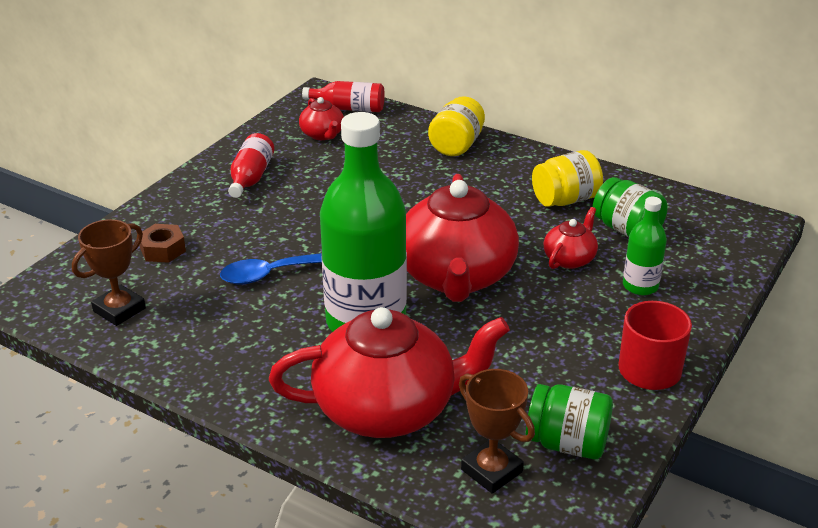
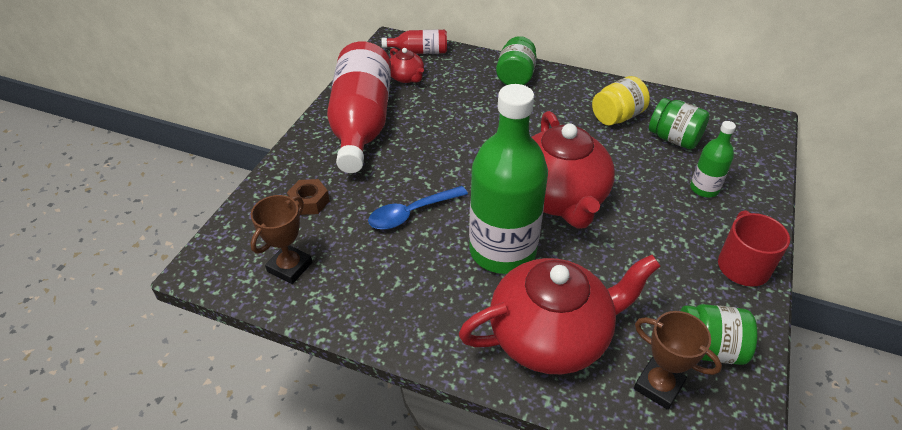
camera: 10 degrees left, 10 degrees up
red bottle [228,133,274,198] -> red bottle [327,41,391,173], size x2.14
yellow jar [428,96,485,156] -> green jar [496,36,537,85]
red teapot [544,207,598,269] -> none

